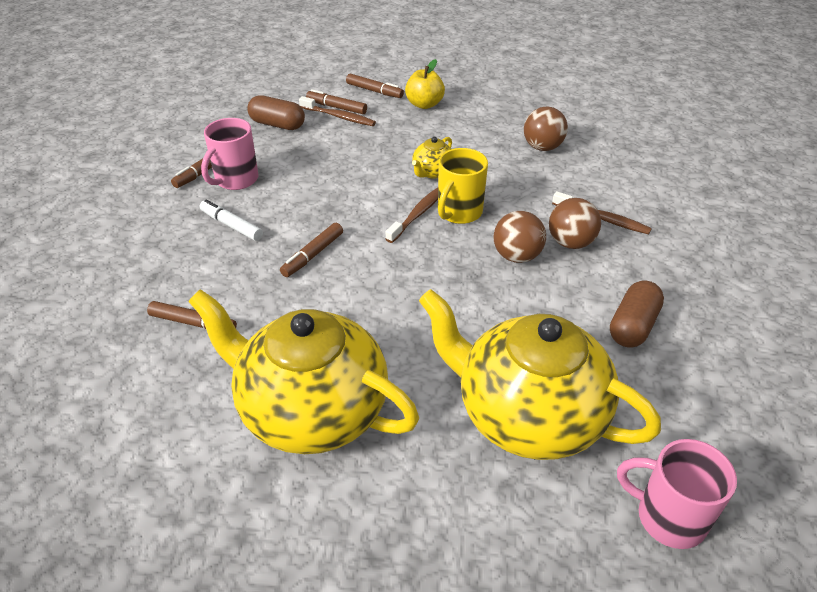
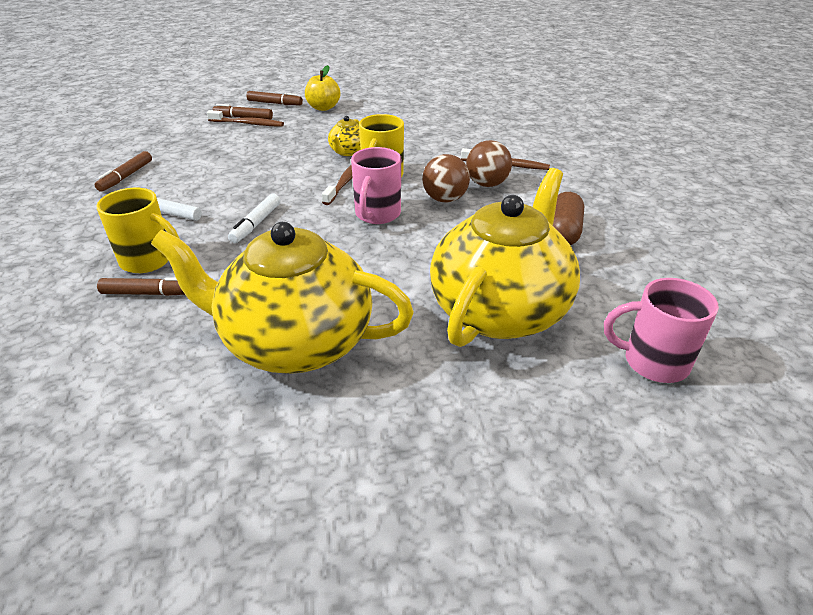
camera: 15 degrees left, 5 degrees down
pink mug [201,118,259,190] -> pink mug moved to [351,147,401,224]
brown capsule [247,95,305,130] -> none
brown marker [280,223,343,277] -> white marker [228,194,280,243]
yellow teapot [419,289,661,460] -> yellow teapot turned 105 degrees clockwise [430,168,580,347]
brown ball [524,107,568,151] -> none
none -> yellow mug [96,188,180,273]

